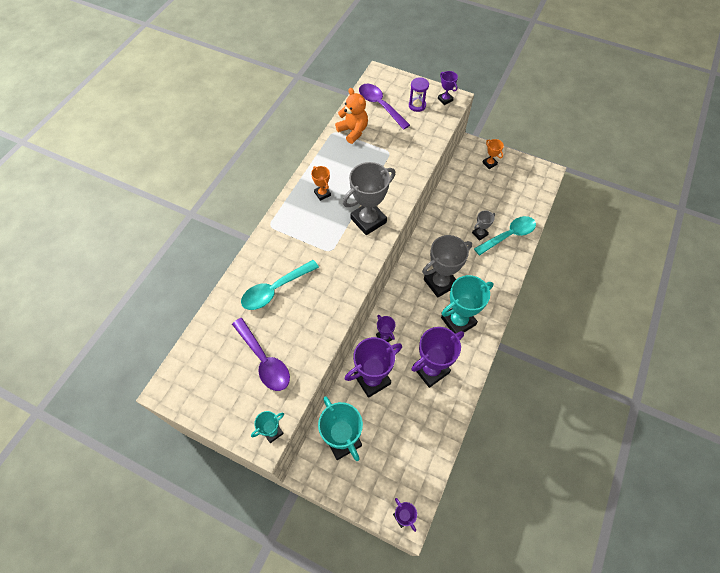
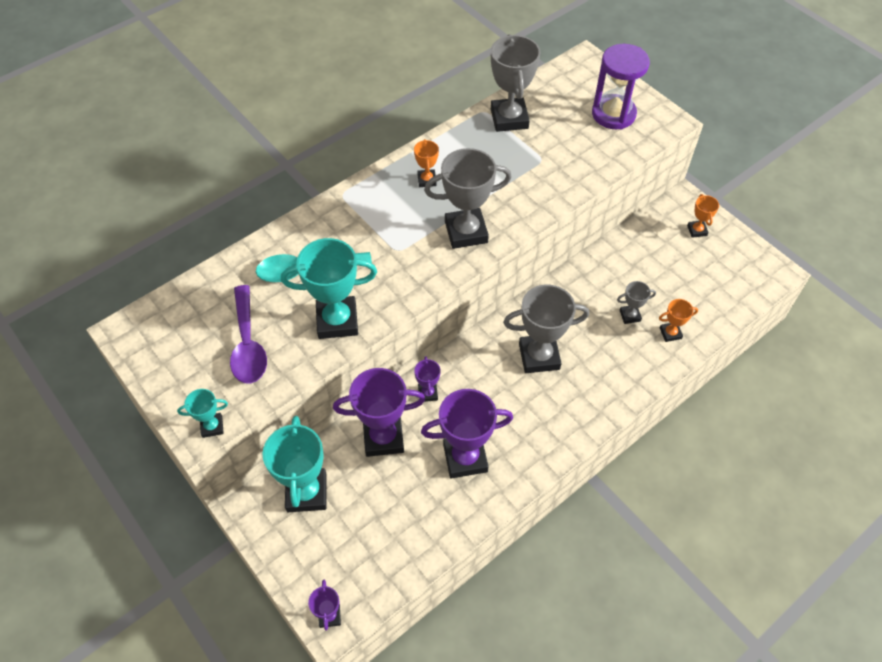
camera: 25 degrees right, 5 degrees down
orange teddy bear [335,88,368,144] -> grey trophy [491,34,540,132]
purple spoon [359,84,410,130] -> none
purple hourglass [409,77,429,112] -> purple hourglass [592,44,650,129], size x1.75
purple trophy [438,71,458,105] -> none
turquoise trophy [441,275,493,334] -> turquoise trophy moved to [281,238,377,339]
turquoise spoon [474,216,536,256] -> orange trophy [659,299,698,342]

